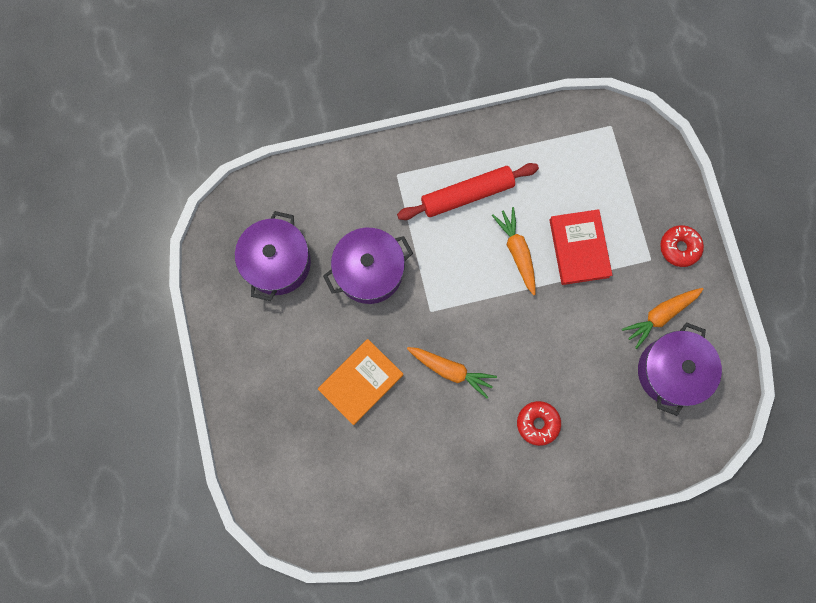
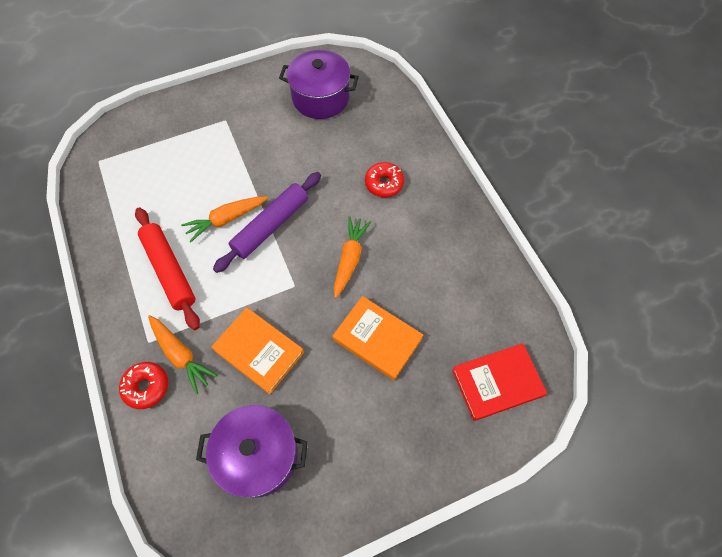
camera: 100 degrees left, 15 degrees down
purple pot [323,228,413,304] -> orange book [211,308,304,394]
red book [549,209,612,285] -> red book moved to [452,343,547,421]
orange carrot [622,288,703,349] -> orange carrot moved to [148,315,218,394]
red donut [660,225,704,267] -> red donut moved to [119,362,168,409]
none -> purple rolling pin [213,172,321,273]

